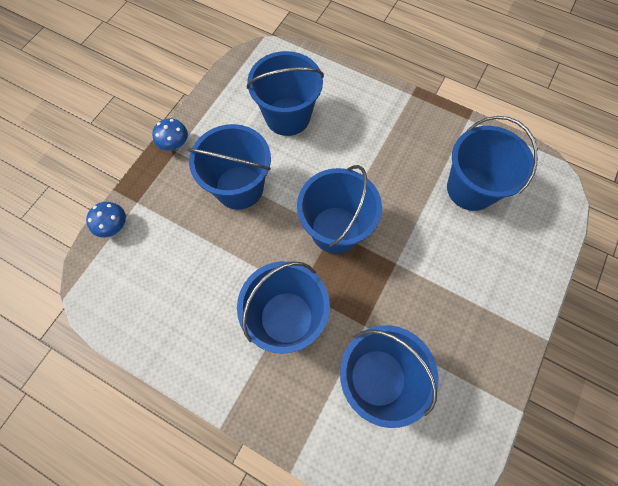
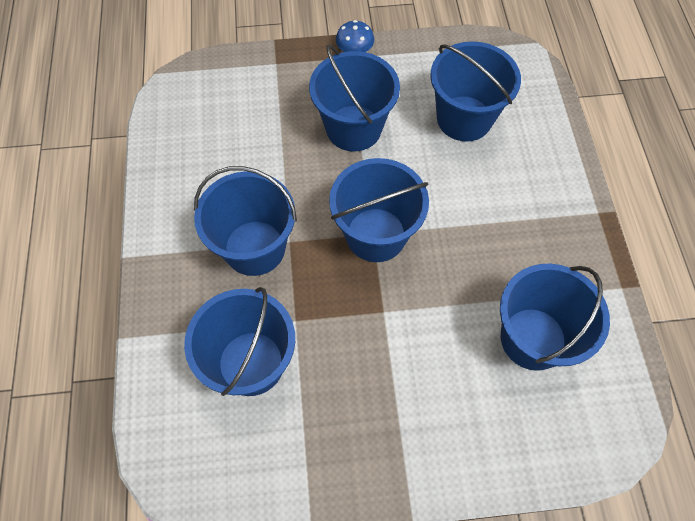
camera: 55 degrees right, 5 degrees down
blue mushroom [86,202,126,237] -> none

